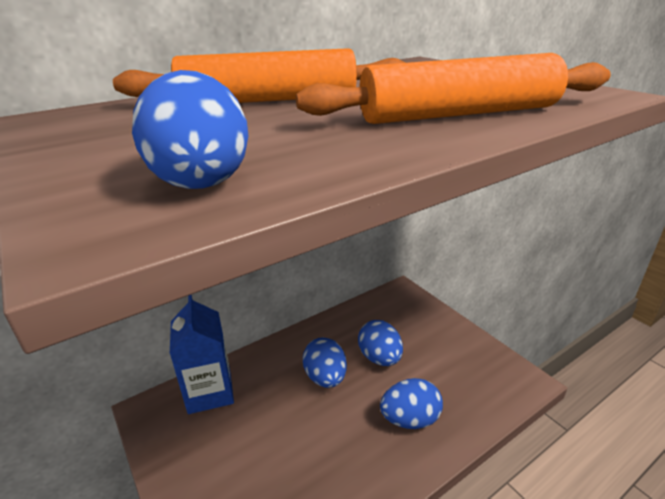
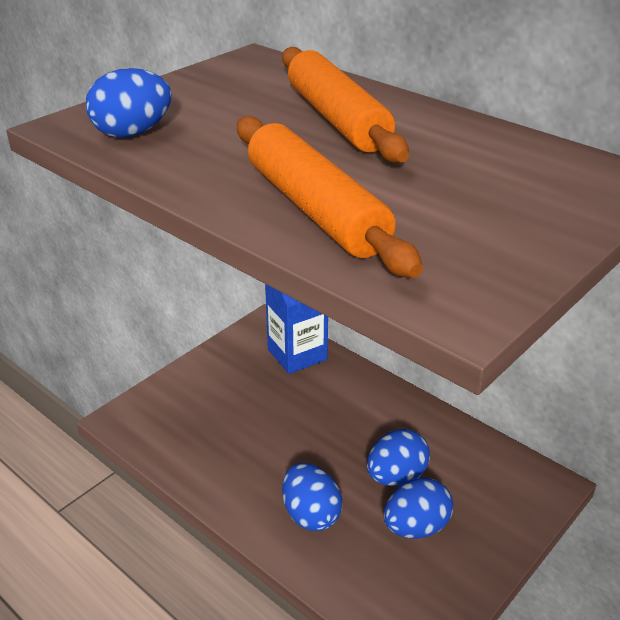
camera: 75 degrees right, 5 degrees up
blue egg [303,337,347,388] -> blue egg moved to [384,478,453,538]

